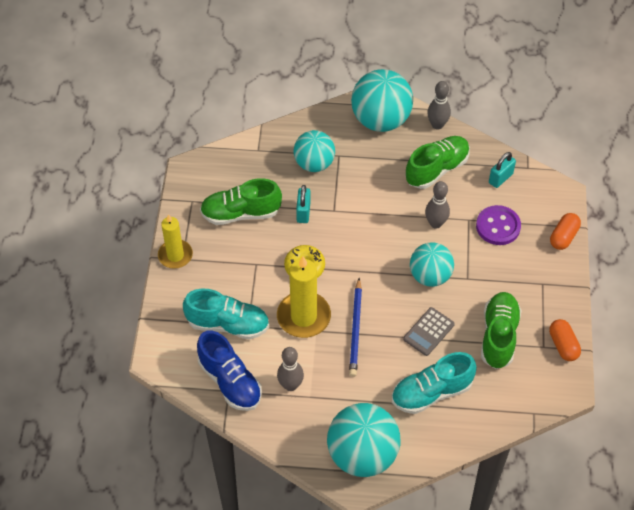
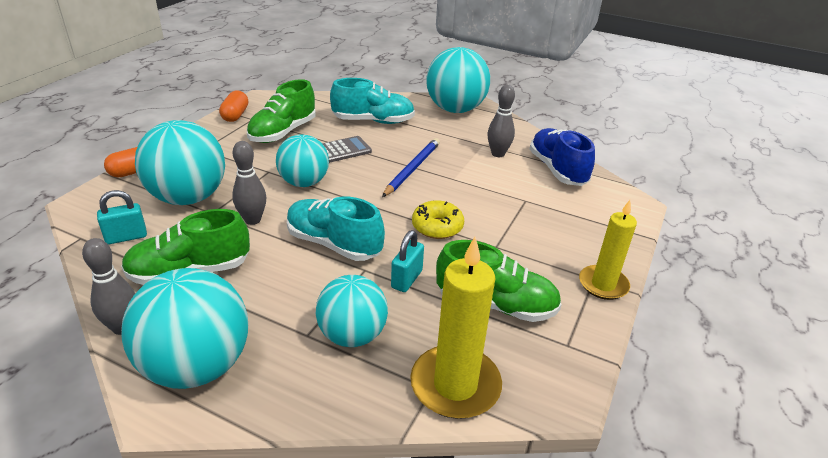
camera: 160 degrees left, 20 degrees down
turquoise shoe [183,289,269,340] -> turquoise shoe moved to [287,197,385,261]
yellow candle [277,256,331,338] -> yellow candle moved to [410,237,502,419]
purple button [476,205,521,245] -> turquoise ball [135,120,225,205]

